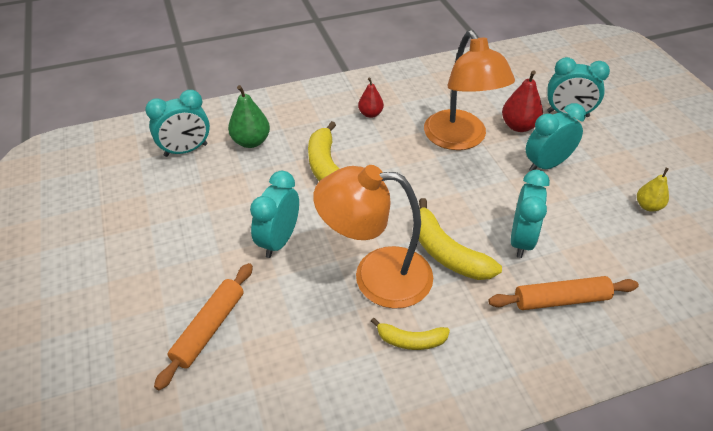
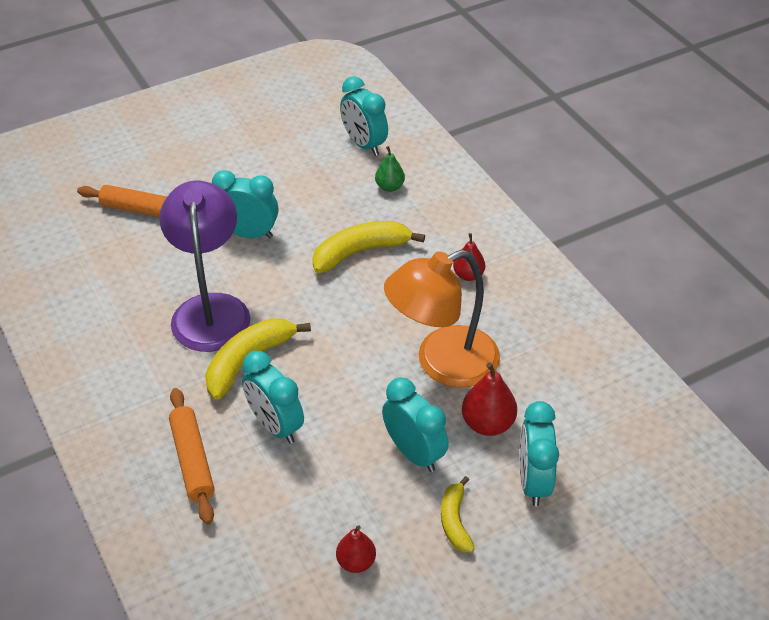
camera: 80 degrees right, 0 degrees up
green pear [228,85,270,148] -> green pear [375,146,405,192], size x0.66
orange lamp [313,165,433,309] -> purple lamp [159,180,250,352]
yellow banana [371,318,450,350] -> yellow banana moved to [441,476,475,552]
turquoise clock [511,170,550,258] -> turquoise clock turned 45 degrees clockwise [242,351,304,444]
yellow pear [637,168,669,212] -> red pear [336,525,376,573]

